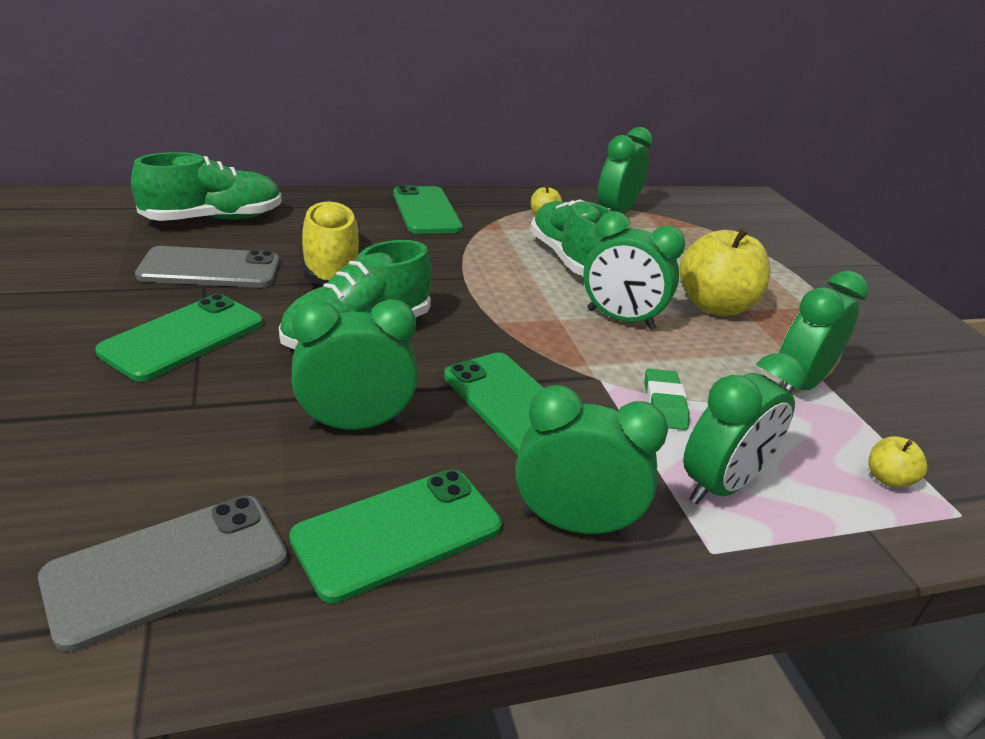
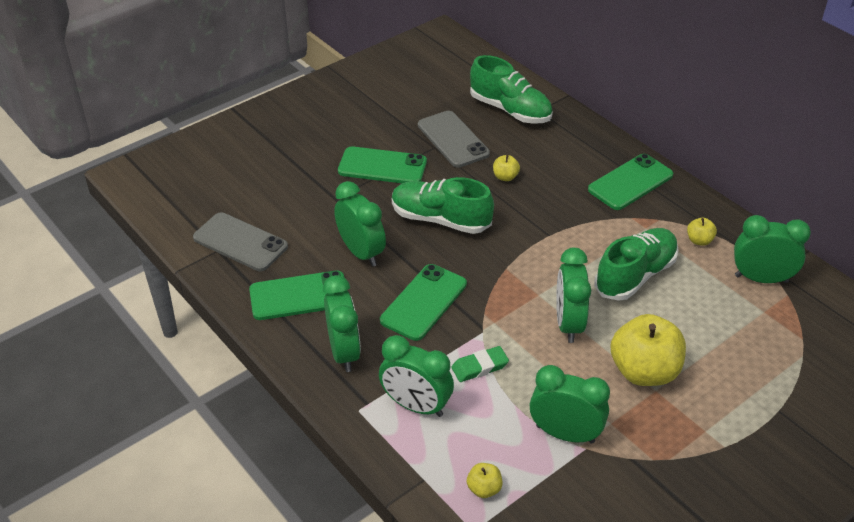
camera: 70 degrees right, 10 degrees up
green phone [289,470,502,603] -> green phone turned 45 degrees counterclockwise [249,271,344,320]
yellow shoe [300,199,360,285] -> yellow apple [493,155,520,181]

